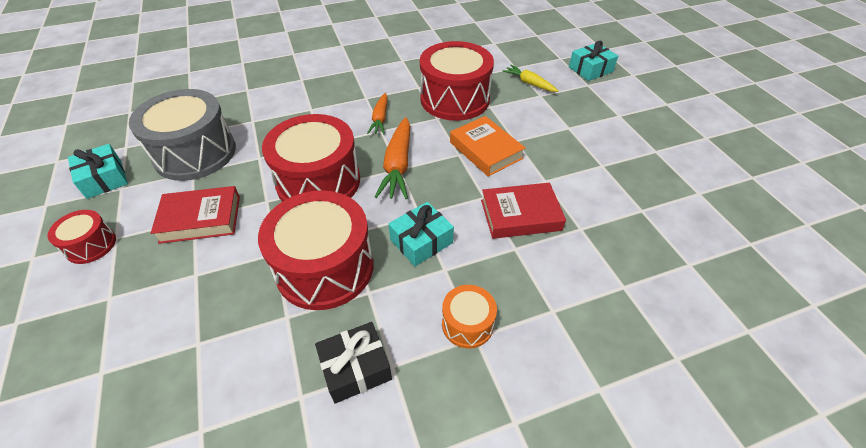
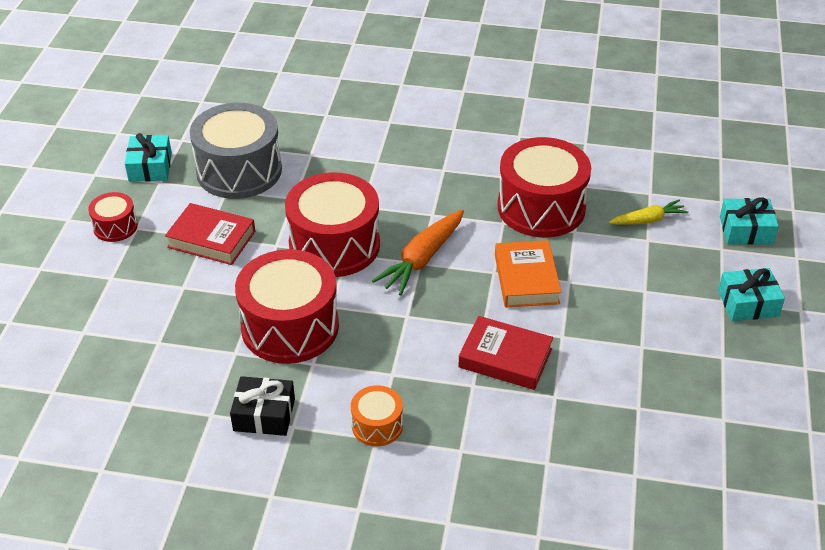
camera: 30 degrees right, 5 degrees down
orange carrot [367,93,388,134] -> none
turquoise gift [388,202,454,266] -> turquoise gift moved to [718,268,785,321]
yellow carrot [502,65,558,92] -> yellow carrot turned 90 degrees clockwise [609,200,689,225]

